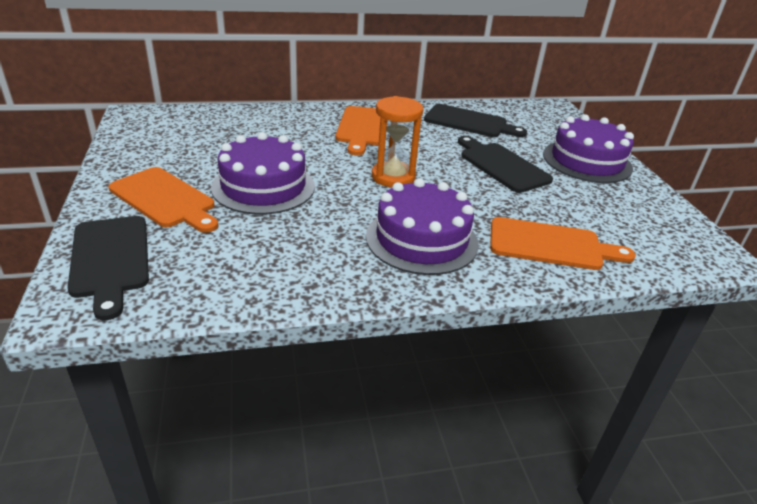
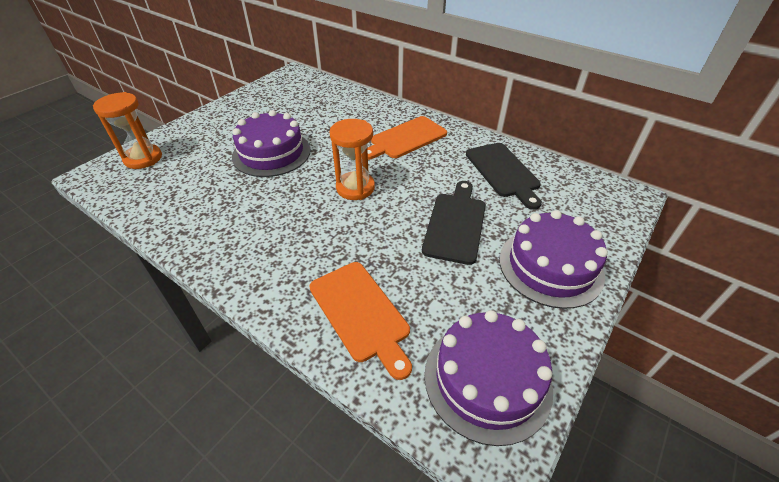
camera: 50 degrees right, 10 degrees up
black cutting board [68,216,149,320] -> orange hourglass [93,92,162,169]
orange cutting board [108,167,219,233] -> none
purple cake [366,179,479,275] -> purple cake moved to [424,310,553,446]

